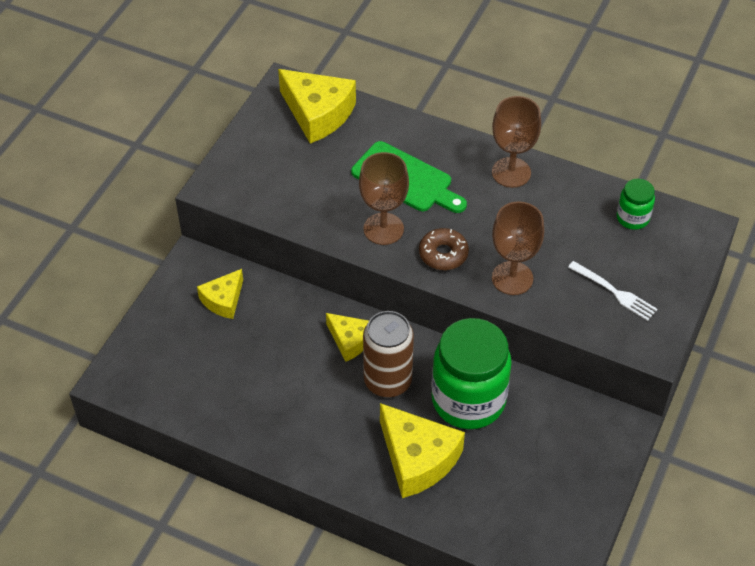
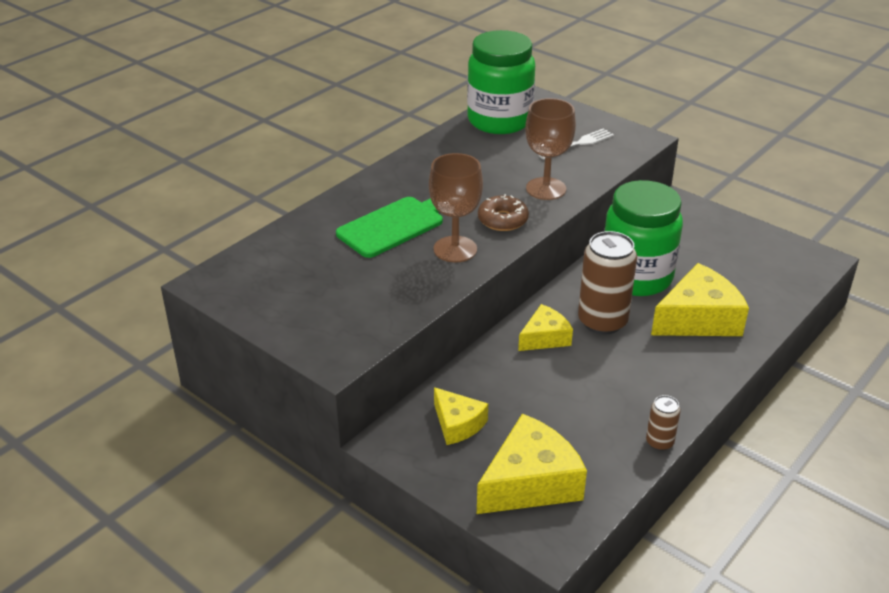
camera: 75 degrees left, 15 degrees down
yellow cheese [278,69,356,143] -> yellow cheese moved to [477,414,587,514]
brown goblet [492,96,541,188] -> none
green jar [617,179,655,230] -> green jar [467,30,535,134], size x2.12
none -> brown can [646,395,681,451]

